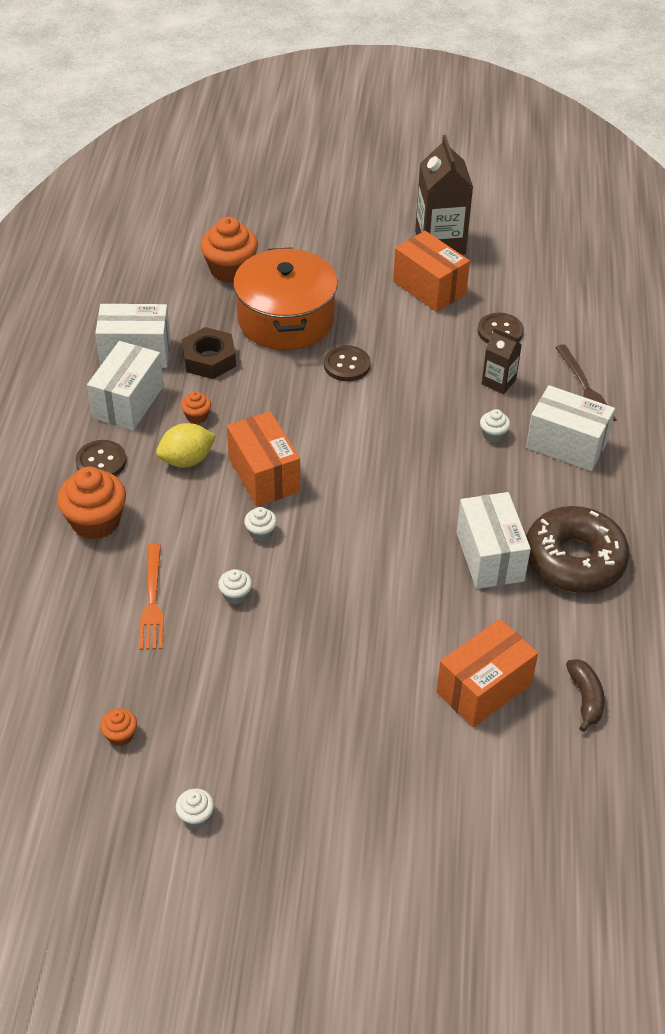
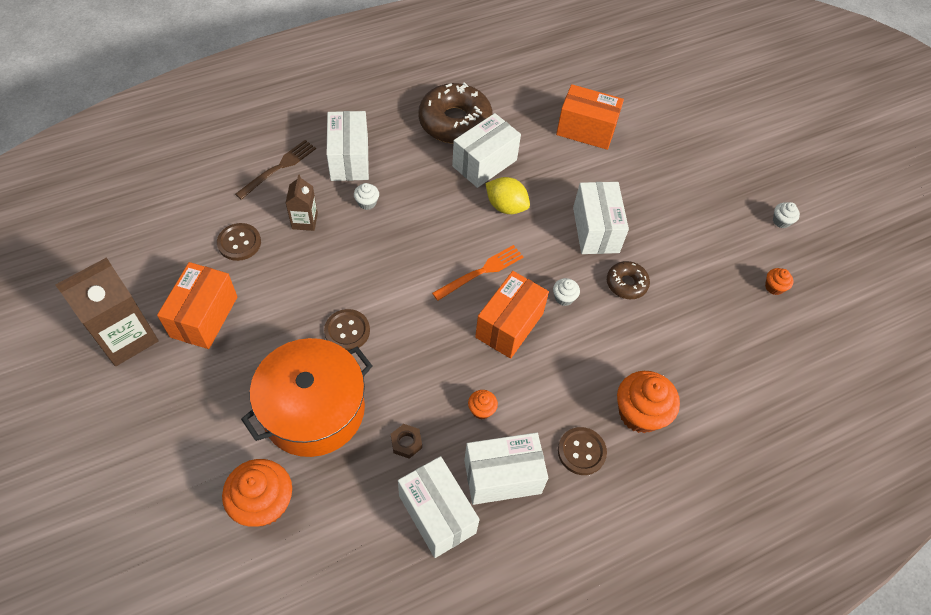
camera: 125 degrees left, 10 degrees up
orange fork [140,544,164,650] -> orange fork moved to [432,245,524,301]
yellow lemon [156,423,216,468] -> yellow lemon moved to [485,177,530,214]
brown nut [182,327,236,379] -> brown nut [391,424,422,459], size x0.56
white cupcake [218,569,252,604] -> brown donut [607,261,650,299]
brown banana [566,659,605,732] -> none
none -> white box [573,182,629,254]

